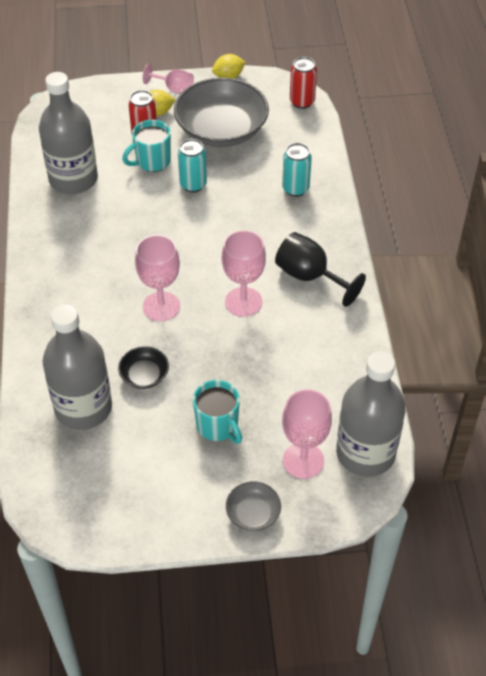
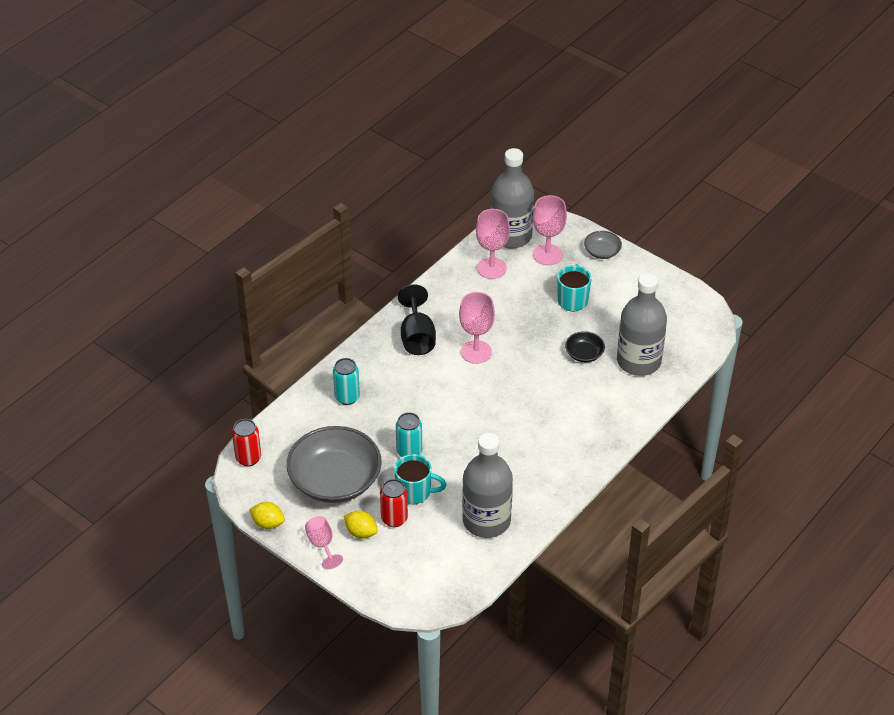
camera: 135 degrees left, 5 degrees down
pink goblet [135,235,180,322] -> pink goblet moved to [476,209,510,279]

